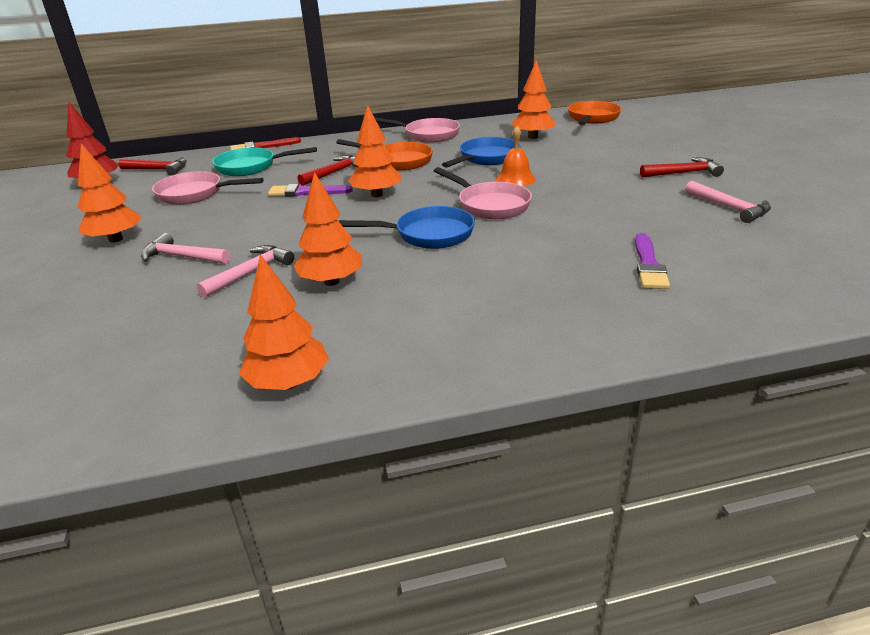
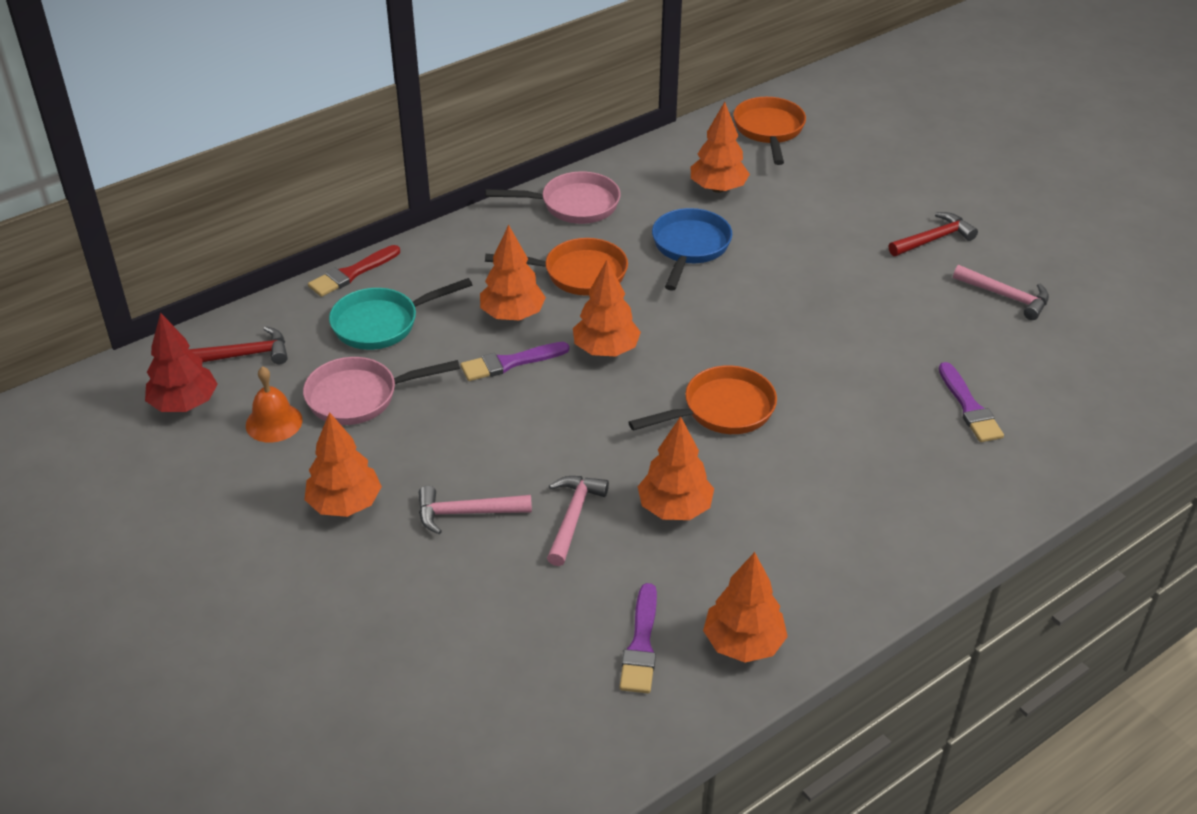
camera: 25 degrees left, 10 degrees up
red hammer [298,155,358,186] -> orange tree [480,225,546,320]
blue pan [339,206,475,249] -> orange pan [628,365,777,434]
pink pan [434,167,532,219] -> none
orange bell [496,126,536,186] -> orange bell moved to [246,366,302,443]
none -> purple brush [619,583,657,693]

